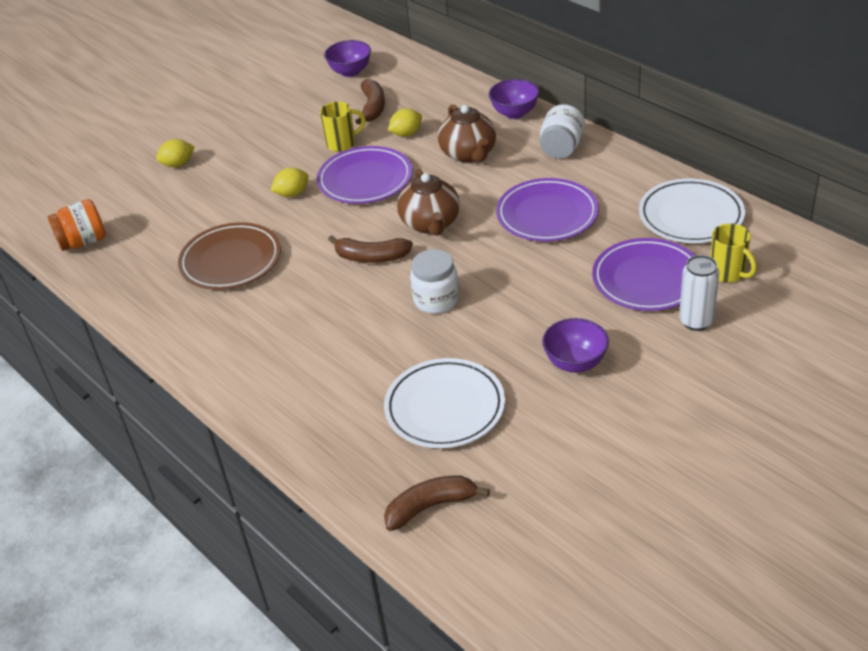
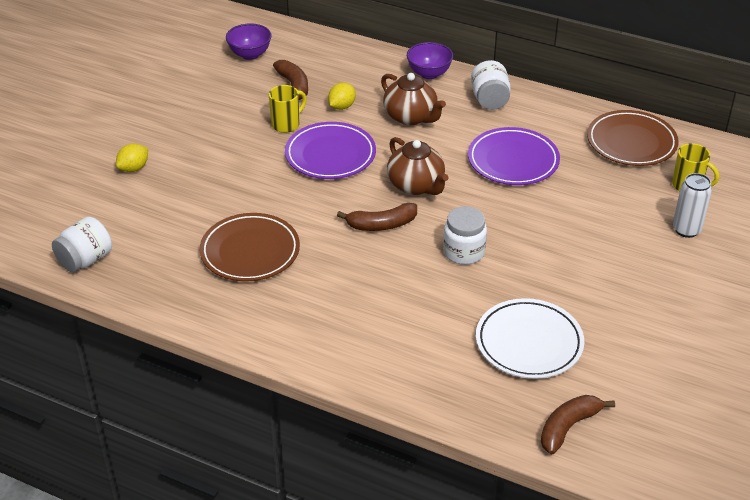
camera: 25 degrees left, 0 degrees up
orange jar [48,199,106,251] -> white jar [52,216,112,272]
yellow lemon [271,168,309,197] -> none
purple bowl [542,318,609,373] -> none
purple plate [592,238,695,311] -> none
white plate [639,179,745,243] -> brown plate [587,110,679,166]

